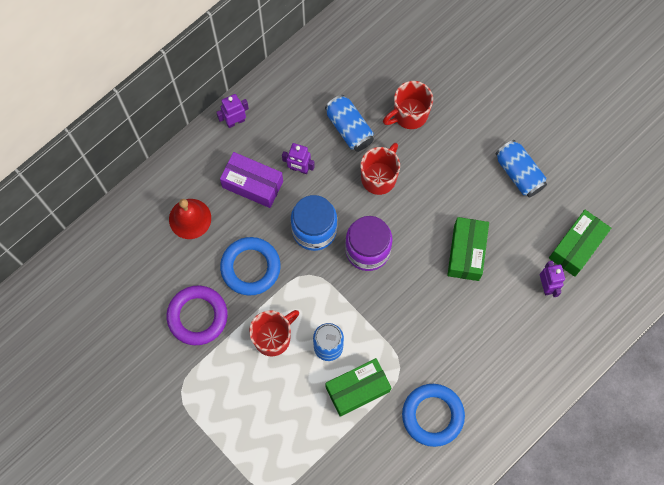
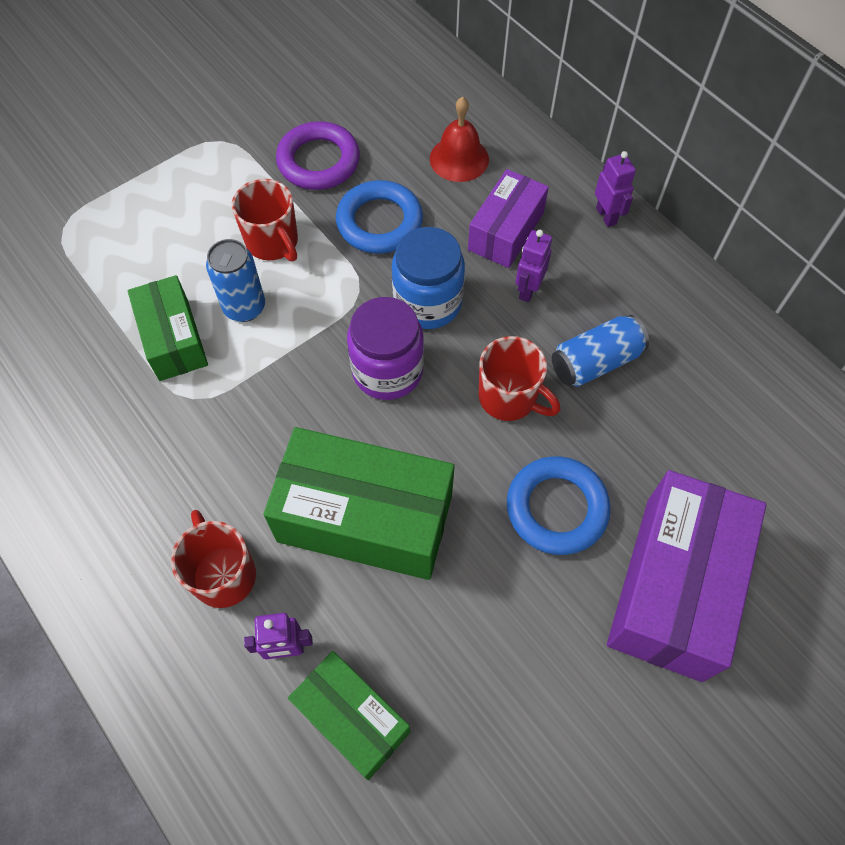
camera: 95 degrees right, 10 degrees down
red mug [383,81,433,129] -> red mug moved to [171,510,256,608]
blue ring [402,384,465,447] -> blue ring moved to [507,456,611,555]
green box [447,217,489,281] -> green box [263,427,455,580], size x1.68
blue can [496,140,547,198] -> none
none -> purple box [607,470,766,682]

